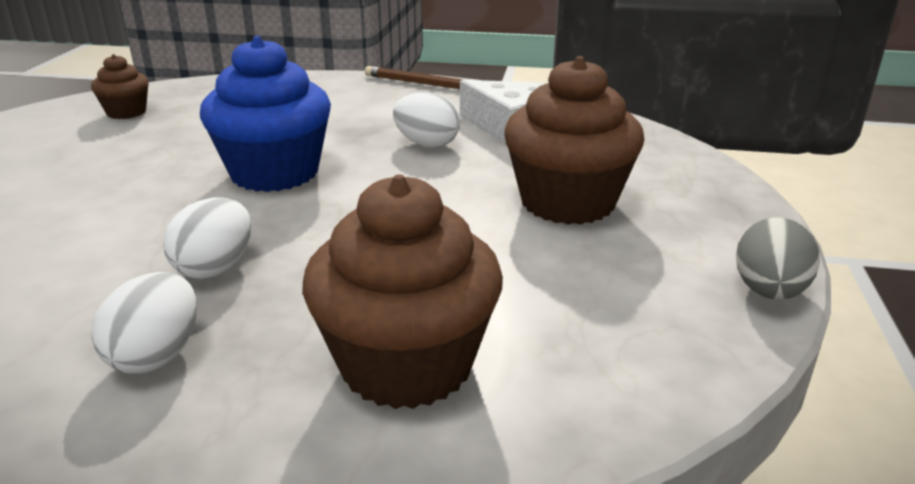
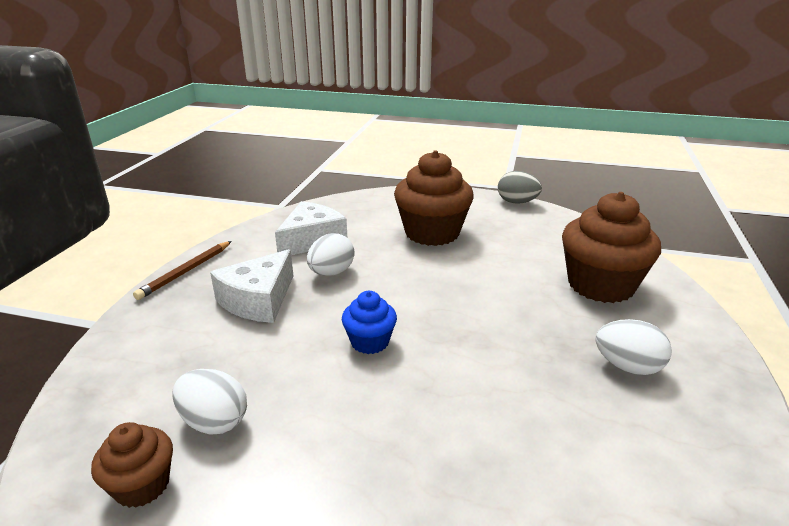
camera: 85 degrees left, 0 degrees up
white egg [163,197,251,279] -> white egg moved to [173,369,247,435]
blue cupcake [200,36,331,192] -> blue cupcake [342,291,397,354], size x0.51
none -> white cheese [210,249,293,323]

